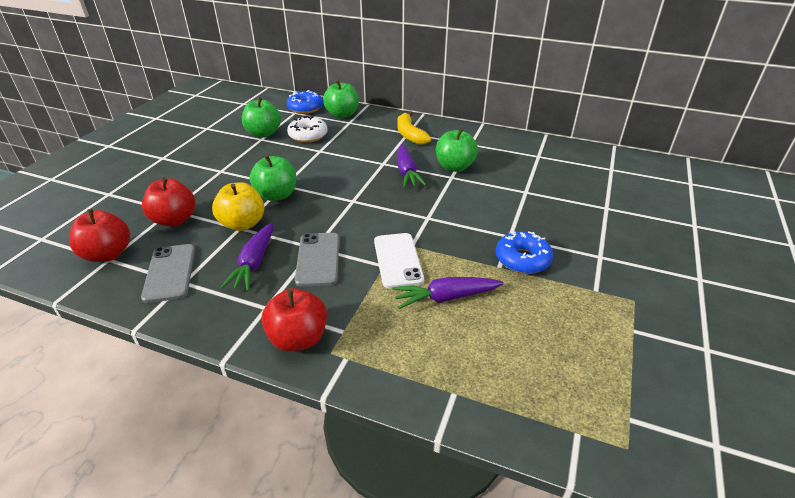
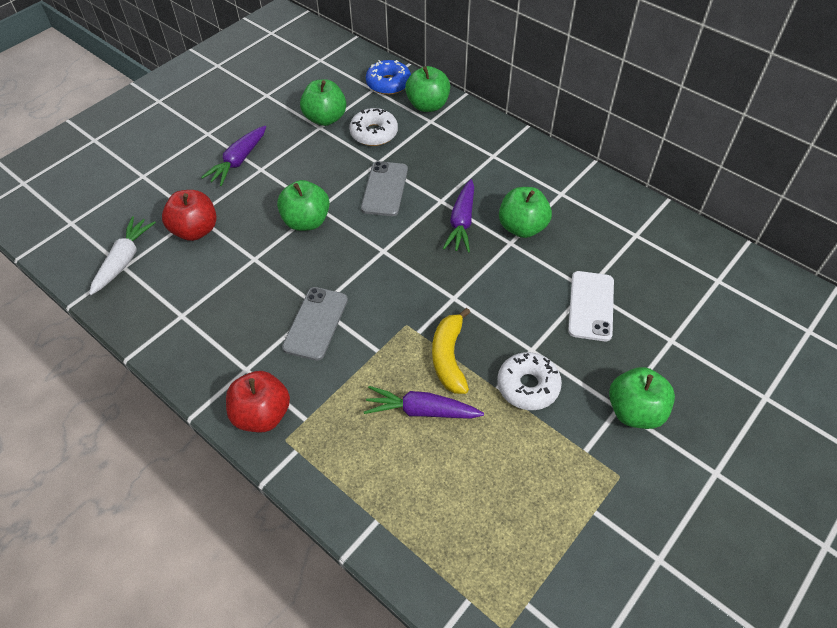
camera: 20 degrees right, 15 degrees up
red apple [69,209,130,262] -> white carrot [89,216,156,295]
grey phone [141,244,195,303] -> grey phone moved to [361,161,408,216]
yellow apple [212,182,264,231] -> none
purple carrot [220,223,273,291] -> purple carrot moved to [201,126,266,186]
white phone [374,233,424,288] -> white phone moved to [568,271,614,341]
yellow banana [397,111,431,145] -> yellow banana moved to [432,308,470,394]
blue donut [496,231,553,274] -> white donut [497,352,562,410]
none -> green apple [609,367,675,429]

